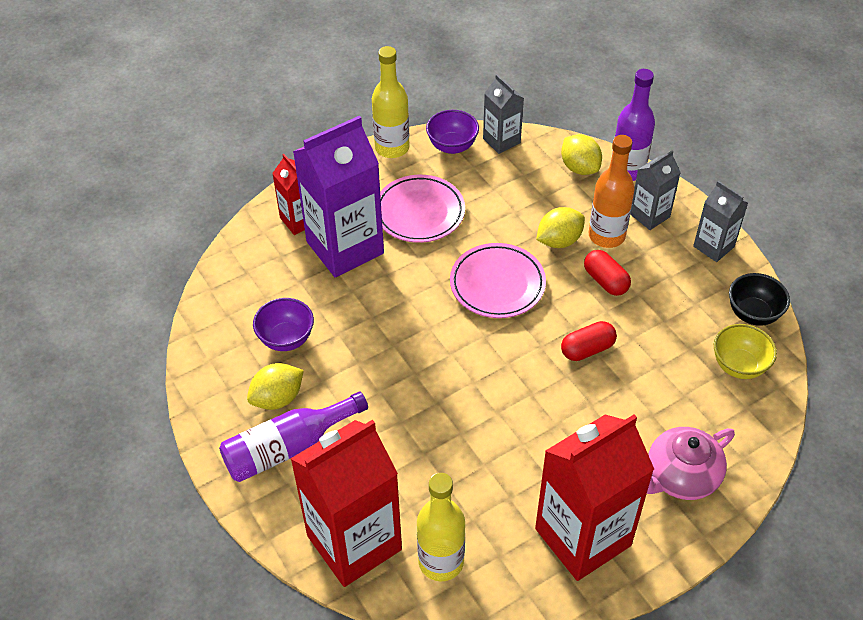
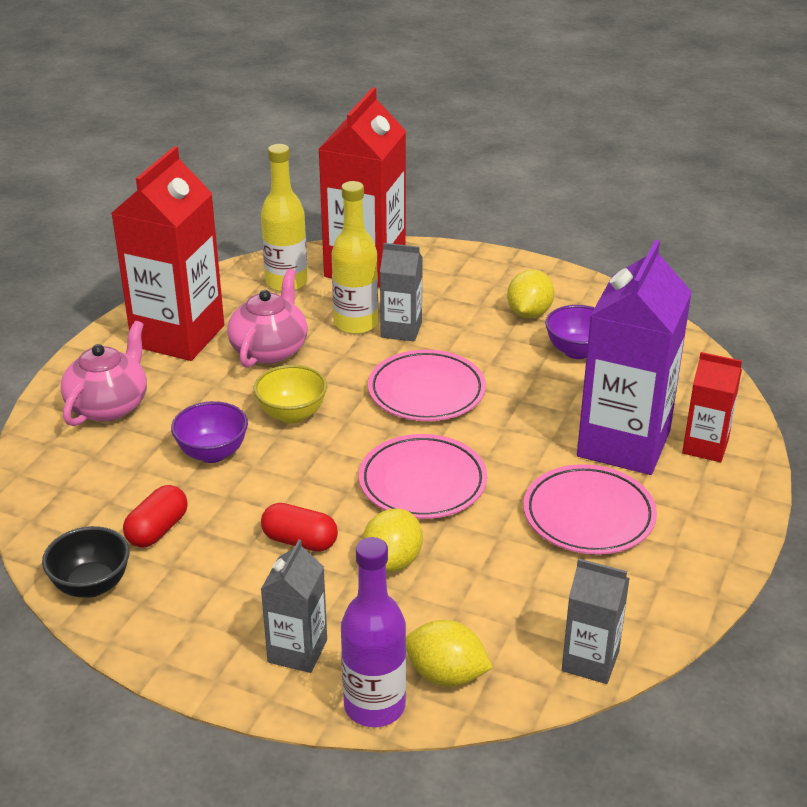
camera: 145 degrees right, 15 degrees down
purple bottle [219,391,368,482] -> none
yellow bottle [372,46,409,158] -> yellow bottle moved to [332,181,378,334]
purple bowl [426,110,479,154] -> purple bowl moved to [171,401,248,463]
red capsule [561,321,617,361] -> red capsule moved to [123,485,188,548]
orange bottle [589,135,635,248] -> none
grey carton [693,181,748,262] -> grey carton moved to [380,243,423,341]
yellow bowl [714,324,777,379] -> yellow bowl moved to [254,365,327,424]
none -> pink teapot [227,269,308,368]
none -> pink plate [368,350,486,421]

